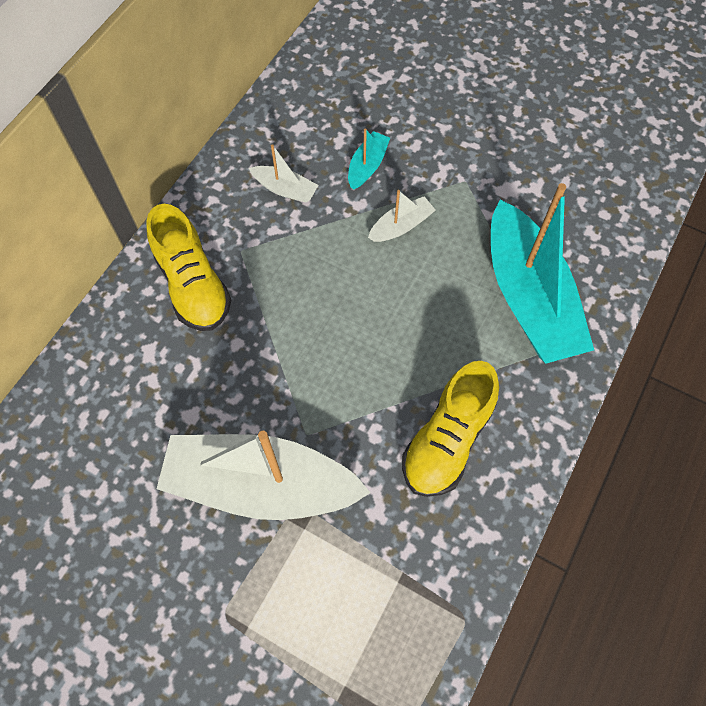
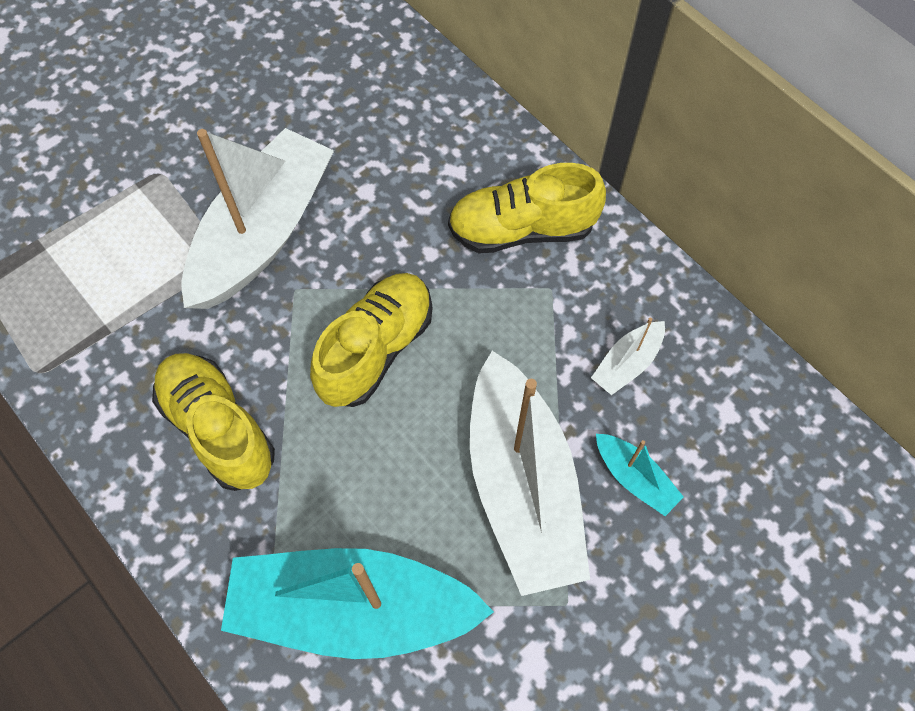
camera: 110 degrees right, 0 degrees up
white boat [368,190,436,242] -> white boat [470,351,590,596], size x2.34
none -> yellow shoe [310,273,432,407]

